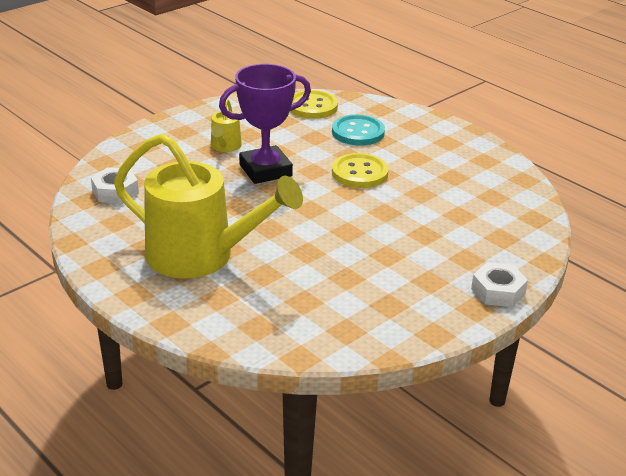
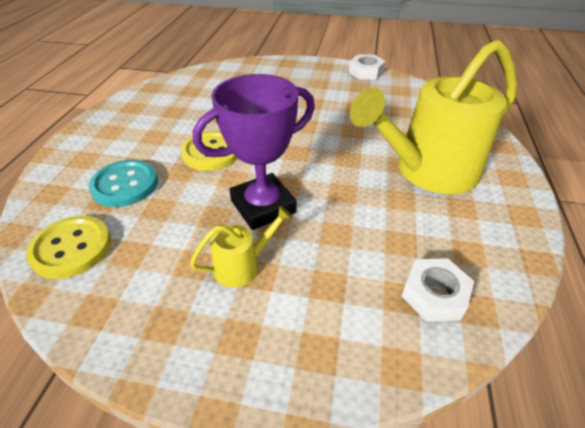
camera: 125 degrees left, 10 degrees up
yellow watering can [114,133,303,279] -> yellow watering can turned 105 degrees counterclockwise [350,39,517,194]
purple trophy [219,64,311,184] -> purple trophy turned 60 degrees counterclockwise [193,74,315,230]
white nut [471,262,528,307] -> white nut moved to [349,54,386,79]

